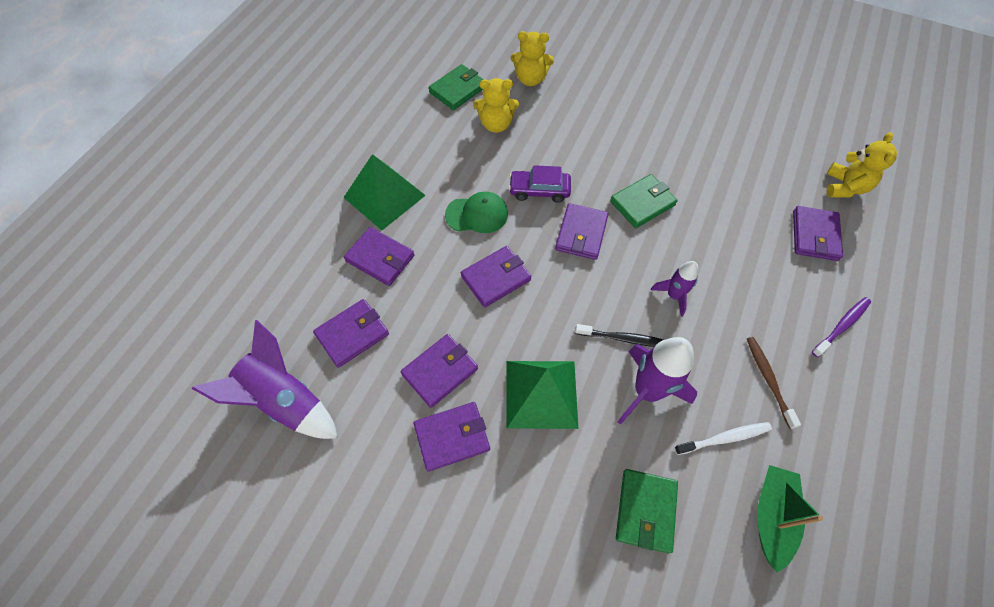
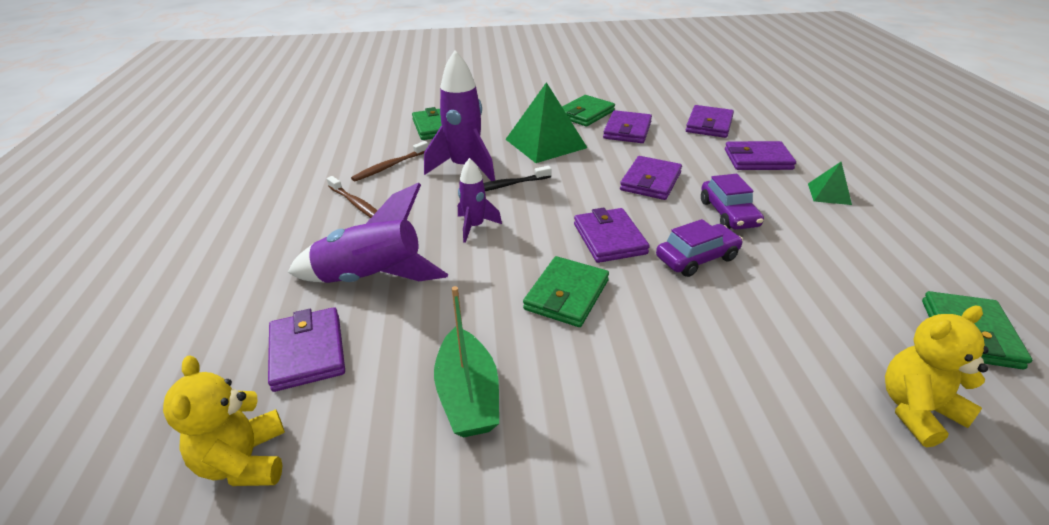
camera: 150 degrees right, 25 degrees down
purple rocket [192,320,338,439] -> purple rocket moved to [287,183,448,283]
green pyramid [343,154,426,230] -> green pyramid [808,162,852,205], size x0.50
purple wallet [414,402,490,472] -> green wallet [562,95,615,126]
green cap [445,192,508,233] -> purple car [701,174,764,230]
yellow teddy bear [473,78,519,133] -> none
white toothbrush [674,422,772,455] -> brown toothbrush [351,141,428,182]
green boat [757,465,823,572] -> green boat moved to [434,286,499,438]
purple toothbrush [812,297,871,357] -> none

